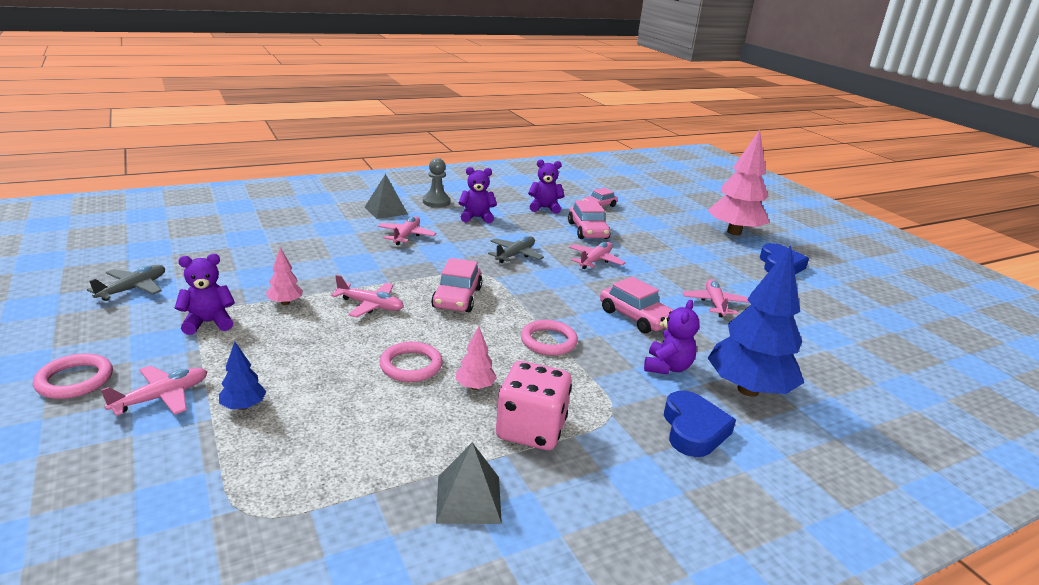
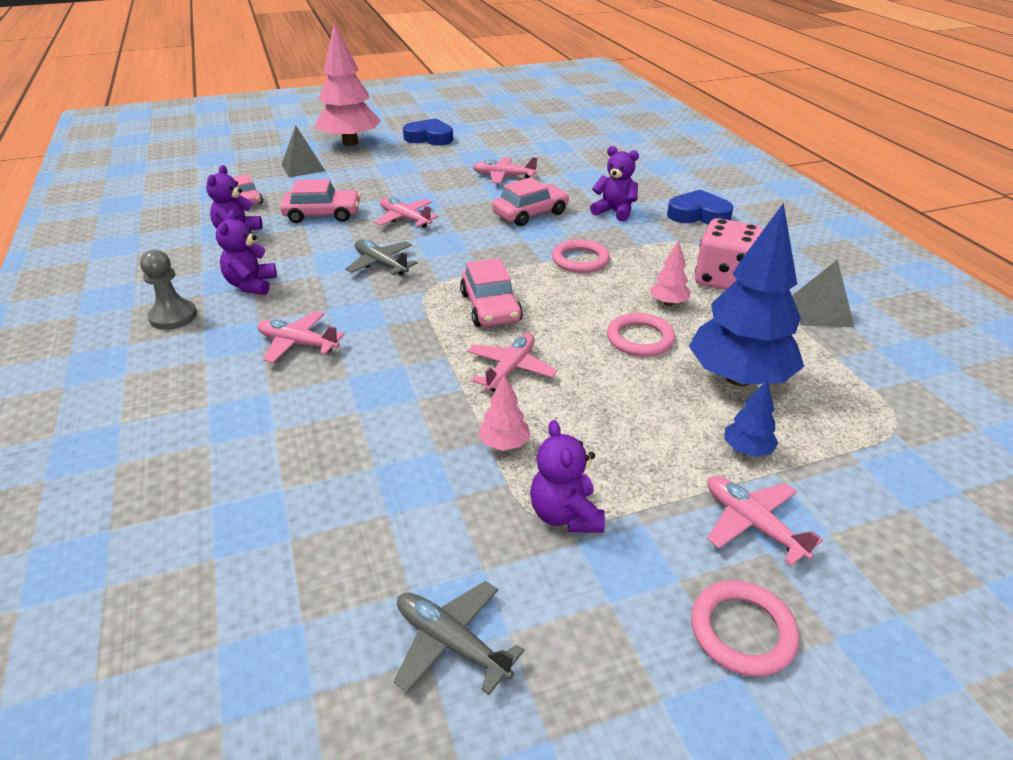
camera: 80 degrees left, 10 degrees up
grey pyramid [365,174,408,219] -> grey pyramid moved to [282,126,325,177]
pink car [431,258,482,312] -> pink car turned 60 degrees clockwise [460,258,523,327]
blue tree [708,245,804,397] -> blue tree moved to [689,203,804,386]

